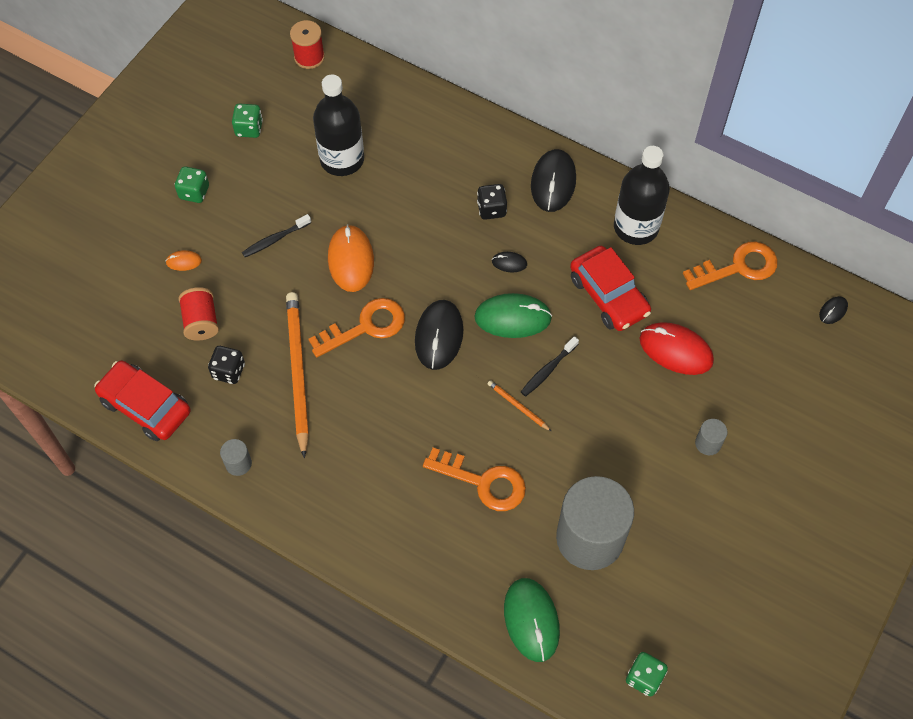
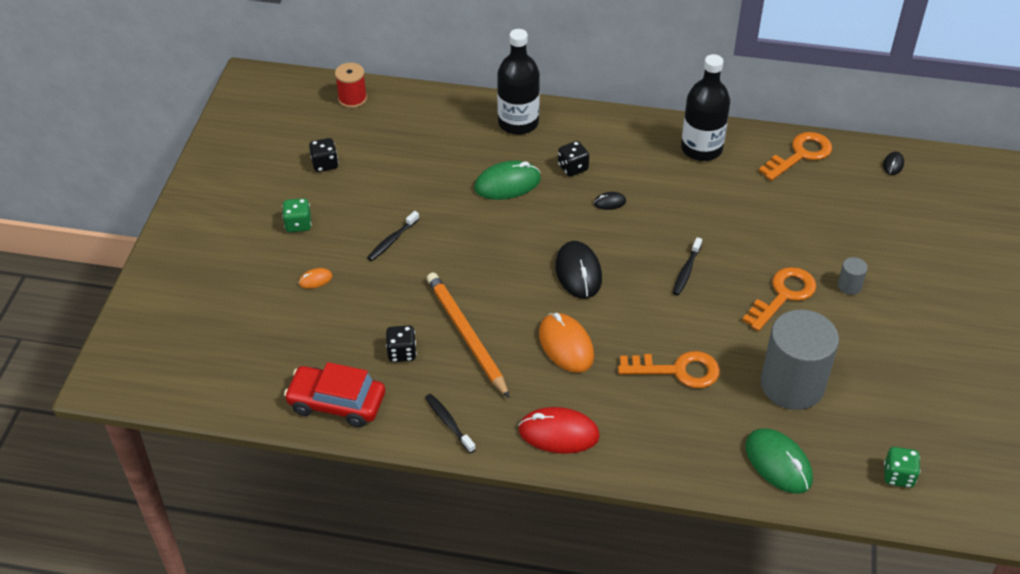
camera: 20 degrees left, 15 degrees down
red spool [178,287,219,341] -> none
grey cylinder [220,439,252,476] -> black toothbrush [425,394,476,453]
green dice [232,103,263,138] -> black dice [309,138,338,172]
orange key [309,298,405,357] -> orange key moved to [742,267,817,331]
black bottle [313,74,364,176] -> black bottle moved to [497,29,540,135]
orange mouse [328,224,374,292] -> orange mouse moved to [539,313,594,373]
green mouse [474,293,552,338] -> green mouse moved to [474,161,541,200]
orange pencil [488,380,551,431] -> none
black mouse [531,149,576,212] -> none
red car [570,246,651,331] -> none
red mouse [640,322,714,375] -> red mouse moved to [518,407,600,454]

